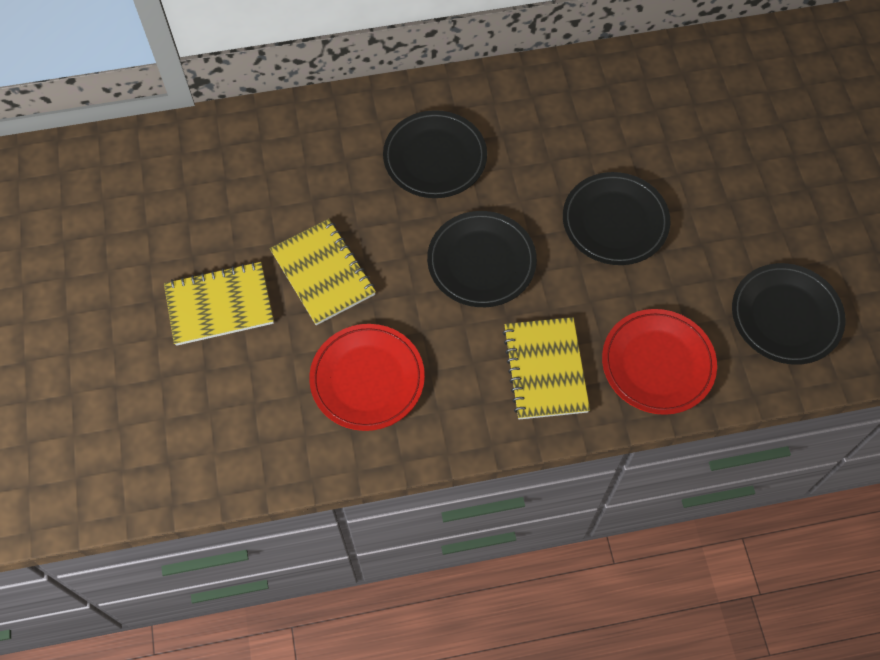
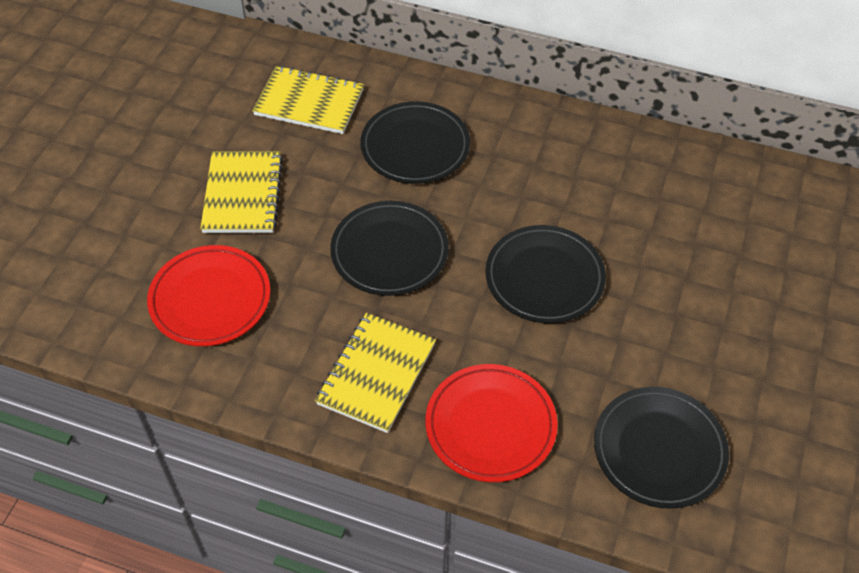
camera: 30 degrees right, 10 degrees down
yellow notebook [164,262,274,346] -> yellow notebook moved to [252,66,364,134]

